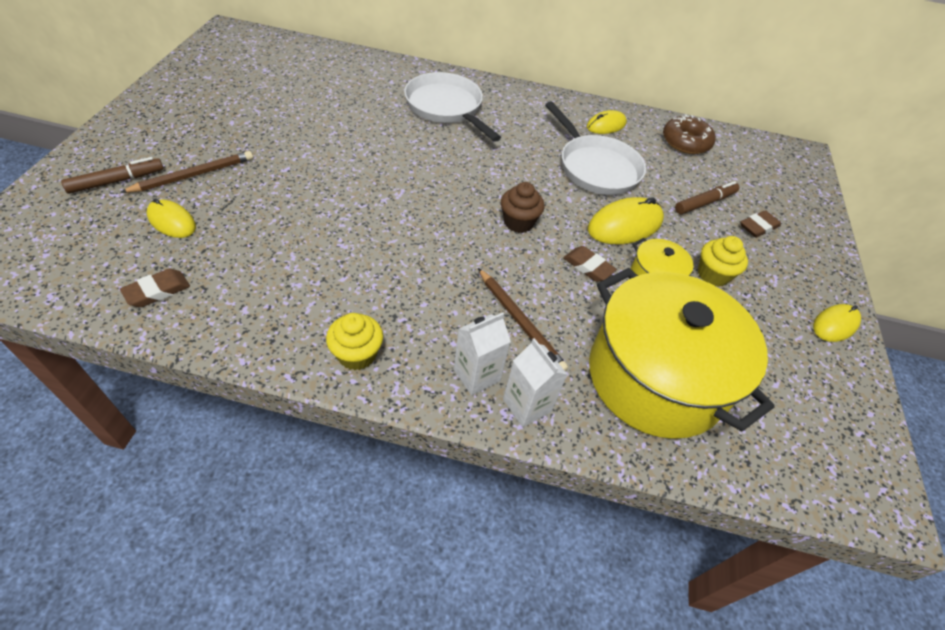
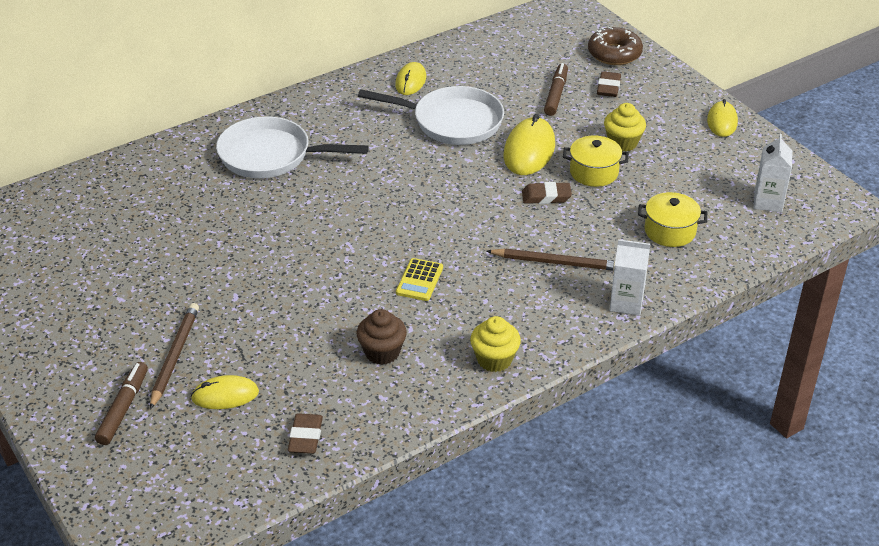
camera: 40 degrees left, 10 degrees down
white carton [454,313,511,396] -> white carton moved to [754,134,792,212]
brown cupcake [501,182,545,233] -> brown cupcake moved to [356,309,407,365]
yellow pot [589,268,775,439] -> yellow pot [638,192,707,247], size x0.43
brown donut [663,114,716,154] -> brown donut moved to [588,27,643,65]
none -> yellow calculator [396,258,443,301]

